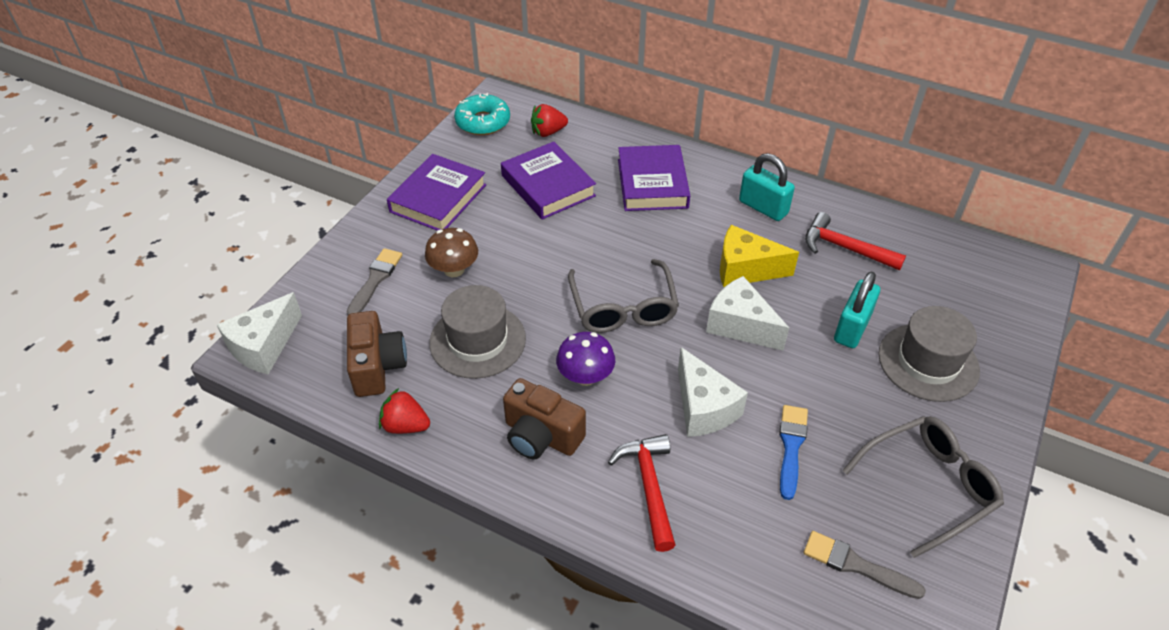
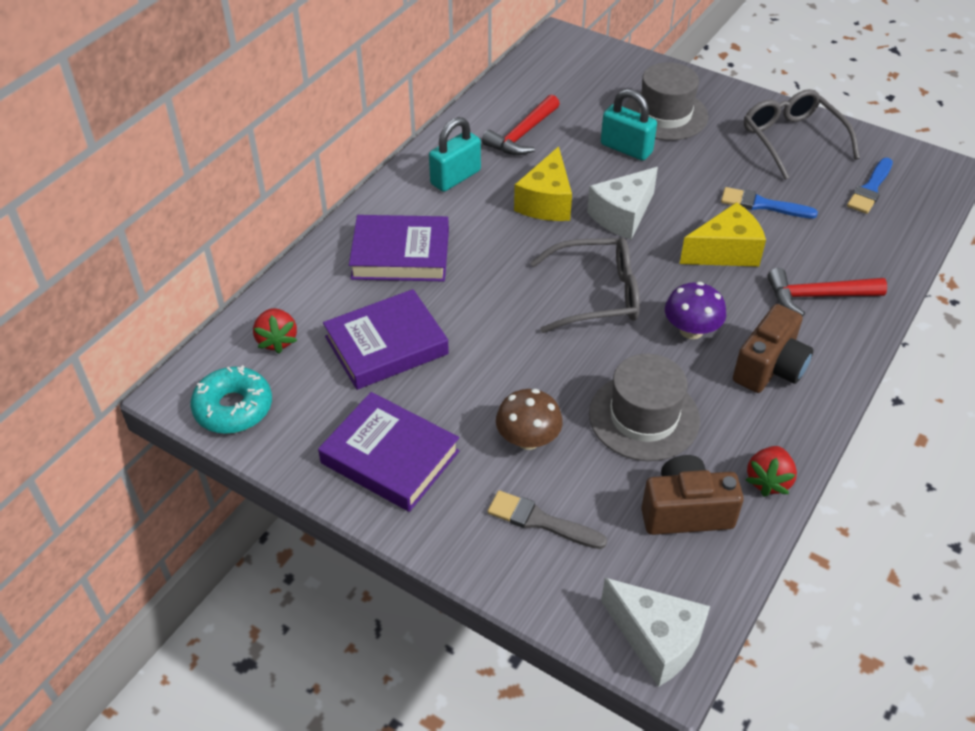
camera: 85 degrees left, 0 degrees up
white cheese [678,347,748,437] -> yellow cheese [680,202,766,267]
grey brush [804,531,926,599] -> blue brush [847,158,893,214]

